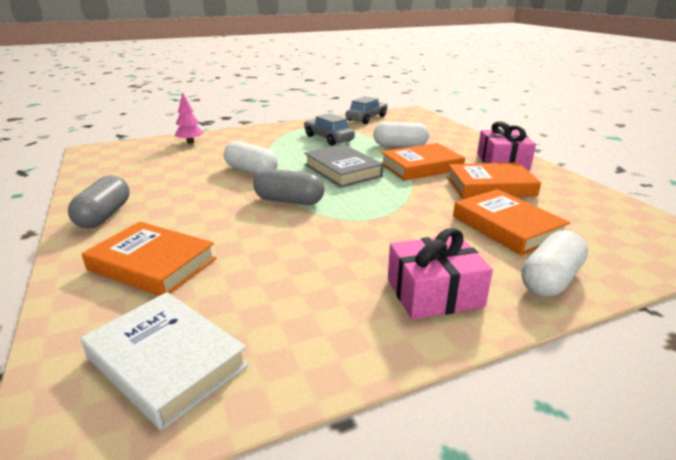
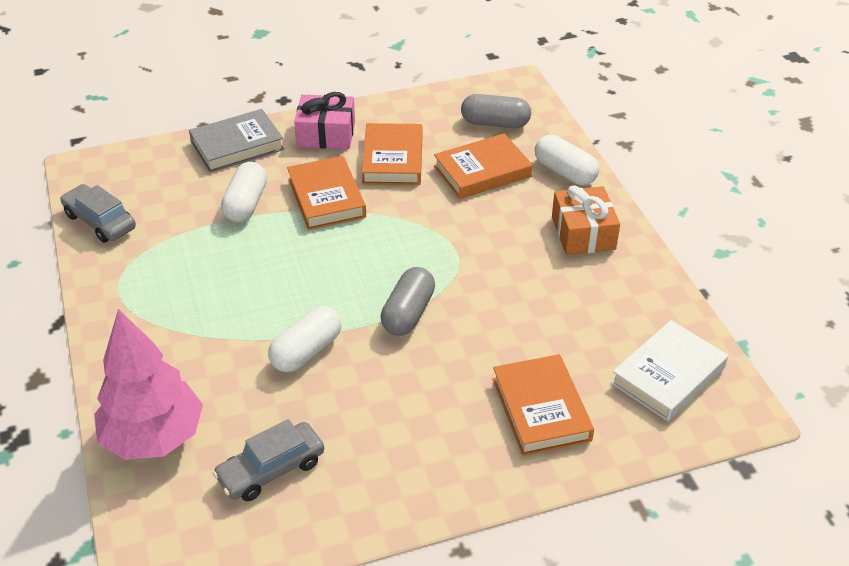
camera: 85 degrees left, 15 degrees up
grey capsule [68,175,129,228] -> grey capsule moved to [461,94,531,128]
orange book [82,222,216,296] -> orange book turned 45 degrees counterclockwise [492,354,594,456]
pink tree [175,92,204,144] -> pink tree [94,309,203,460], size x2.12
grey car [304,113,355,146] -> grey car moved to [213,419,324,501]
grey book [304,144,384,187] -> grey book moved to [189,109,284,172]
pink gift [388,228,493,320] -> orange gift [552,186,620,255]

